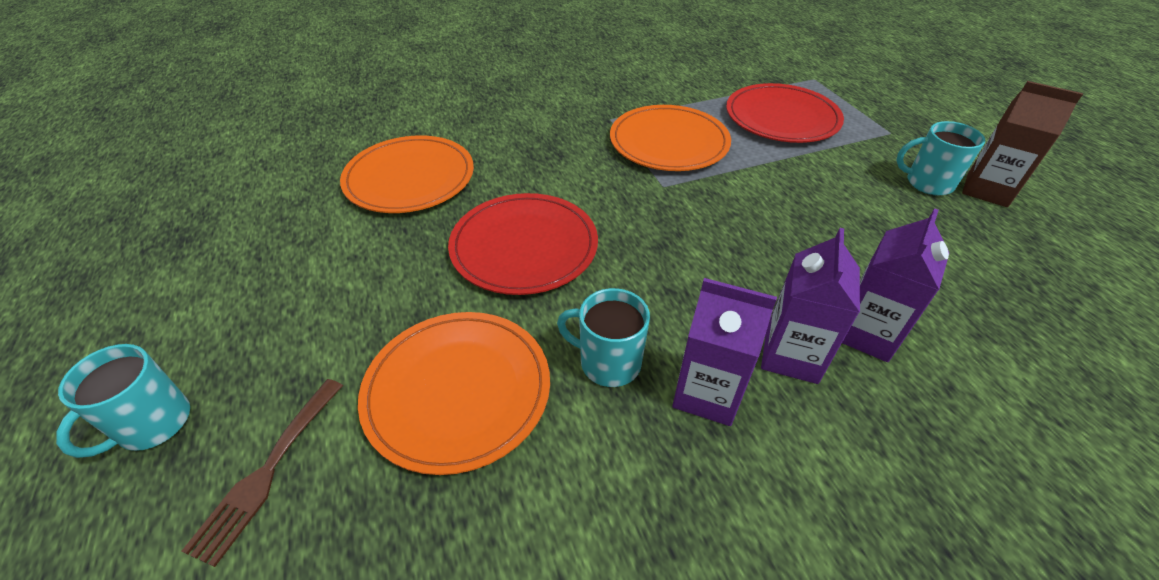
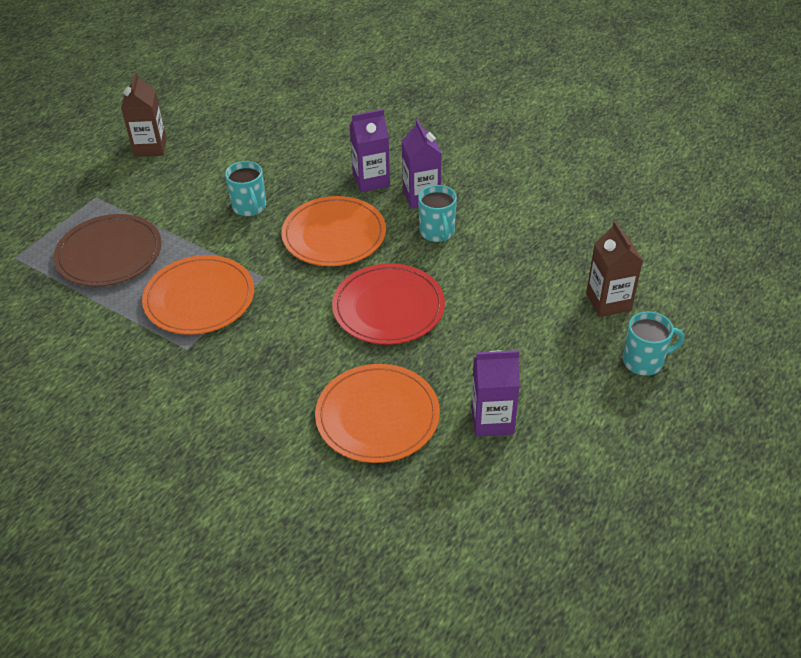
camera: 125 degrees left, 0 degrees up
brown fork [182,379,343,567] -> brown carton [586,221,643,317]
orange plate [358,312,550,475] -> orange plate moved to [281,196,386,266]
red plate [726,83,844,143] -> brown plate [54,214,162,287]
purple carton [842,208,949,362] -> purple carton moved to [471,350,520,437]
turquoise mug [896,121,986,196] -> turquoise mug moved to [225,161,266,216]

